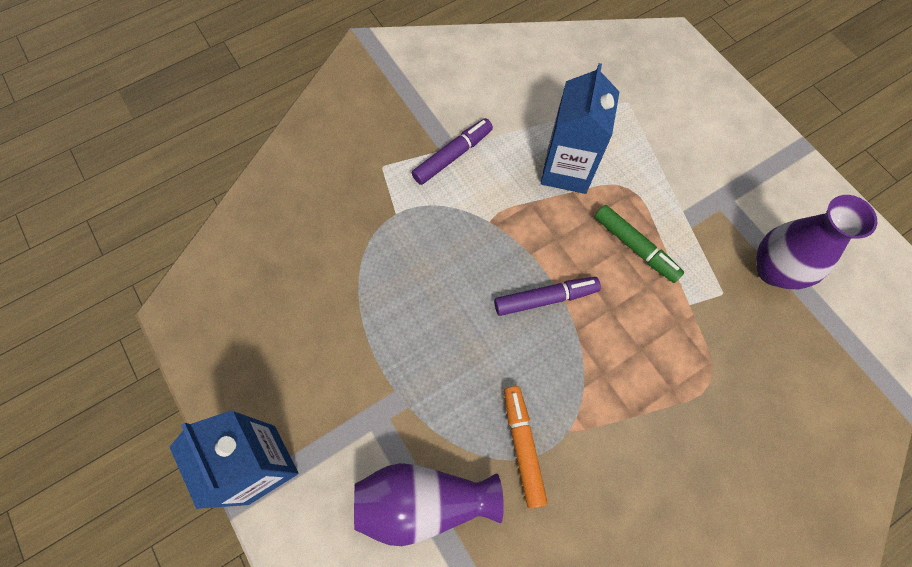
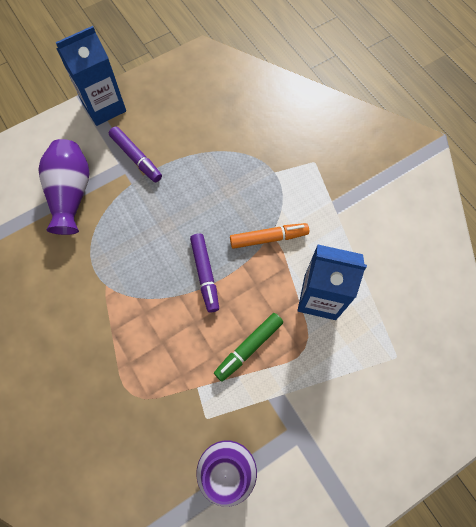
camera: 90 degrees right, 0 degrees up
purple marker [412,118,493,185] -> purple marker moved to [109,126,162,182]
orange marker [504,386,548,508] -> orange marker moved to [230,223,309,249]

